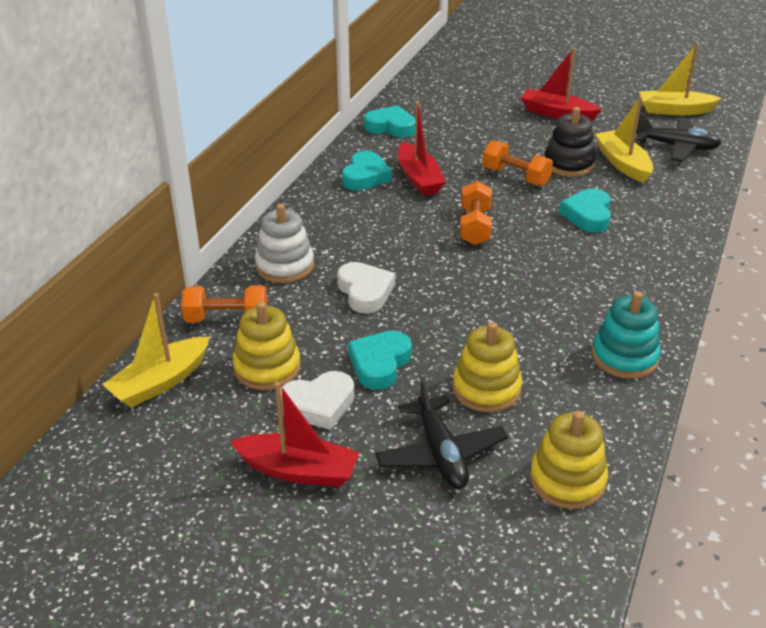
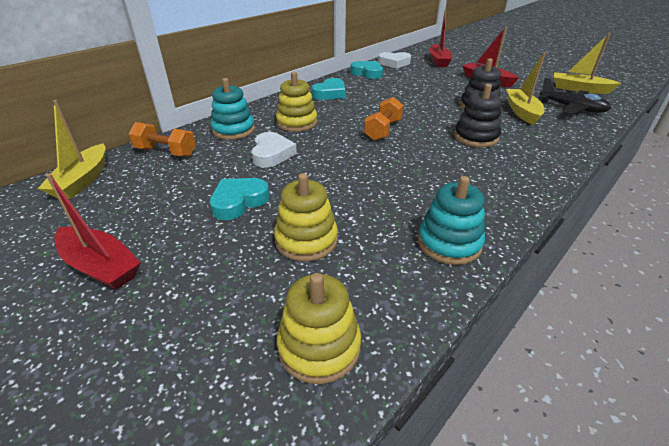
camera: 20 degrees right, 0 degrees up
yellow boat [102,293,210,408] -> yellow boat turned 60 degrees counterclockwise [38,100,106,199]
yellow stacking toy [233,301,301,390] -> yellow stacking toy moved to [276,72,317,132]
white stacking toy [255,204,314,283] -> turquoise stacking toy [211,78,255,140]
white heart [281,371,355,430] -> white heart moved to [378,52,411,69]
black plane [375,377,508,489] -> none
red boat [398,102,446,196] -> red boat moved to [429,10,452,67]
orange dumbbell [483,140,553,186] -> none
turquoise heart [559,189,611,233] -> black stacking toy [454,84,501,147]

